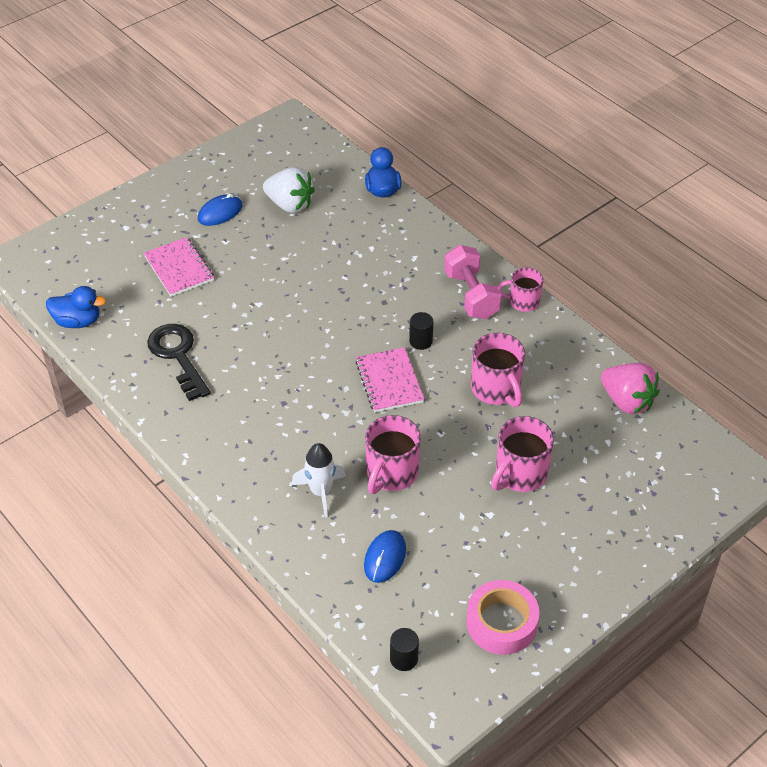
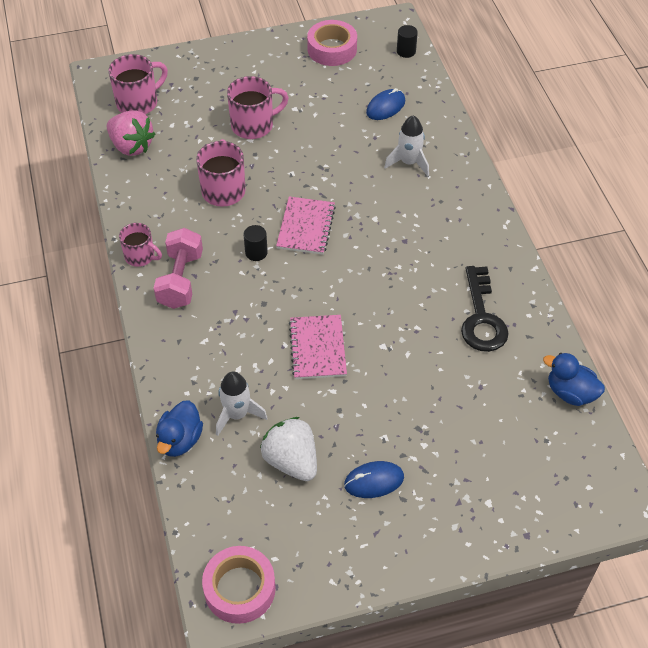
camera: 155 degrees left, 5 degrees up
pink notebook [144,237,214,296] -> pink notebook moved to [289,315,347,379]
pink mug [365,415,421,494] -> pink mug moved to [108,54,168,114]
pink strawberry [601,363,660,414] -> pink strawberry turned 150 degrees clockwise [107,110,155,156]
none -> pink tape [202,546,276,624]
none -> white rocket [216,372,267,436]

